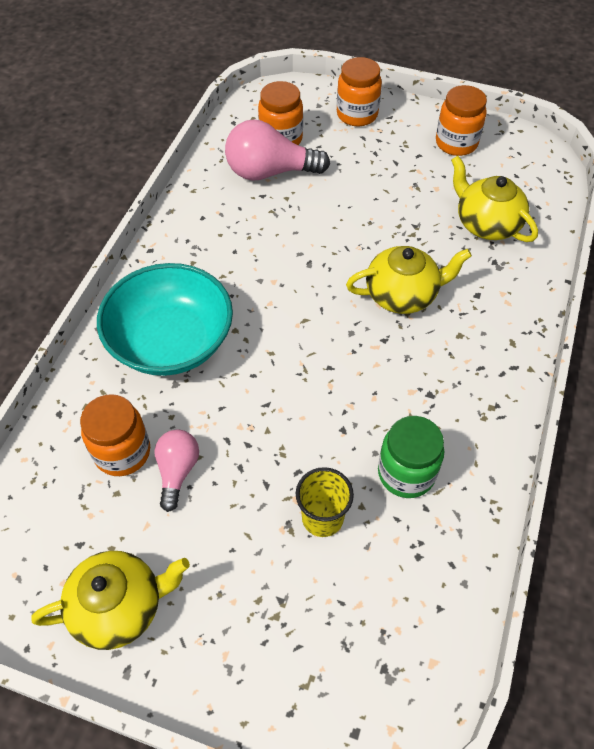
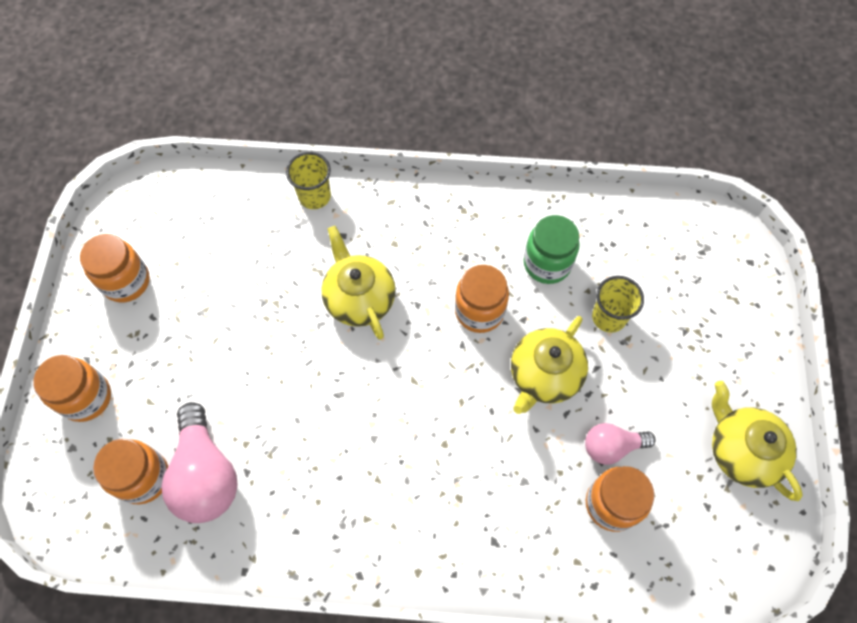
camera: 105 degrees left, 10 degrees up
turquoise bowl [97,263,233,376] -> none
yellow teapot [451,156,538,242] -> yellow teapot moved to [511,316,588,414]
none -> yellow cup [286,152,331,209]
none -> orange jar [455,265,509,333]

